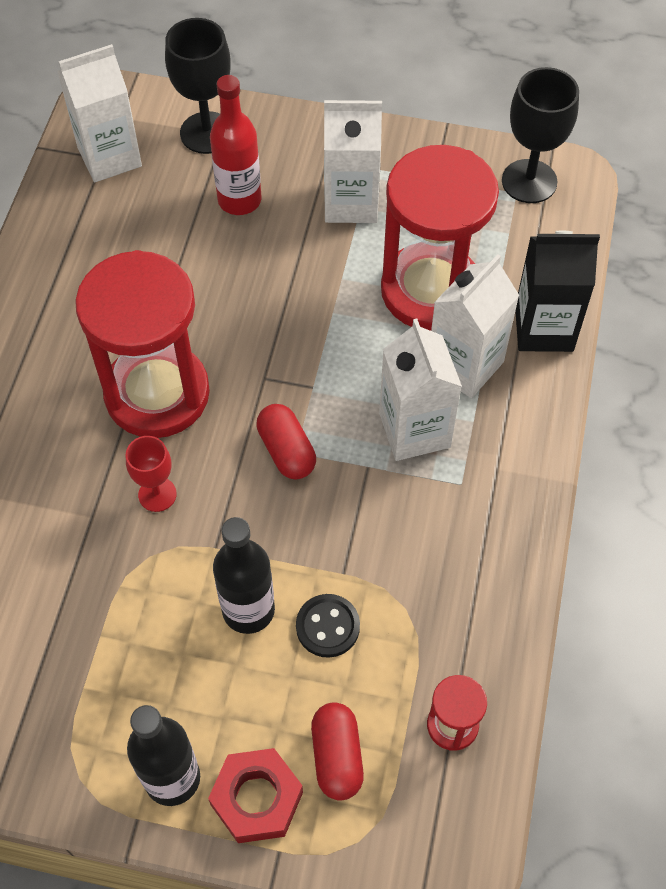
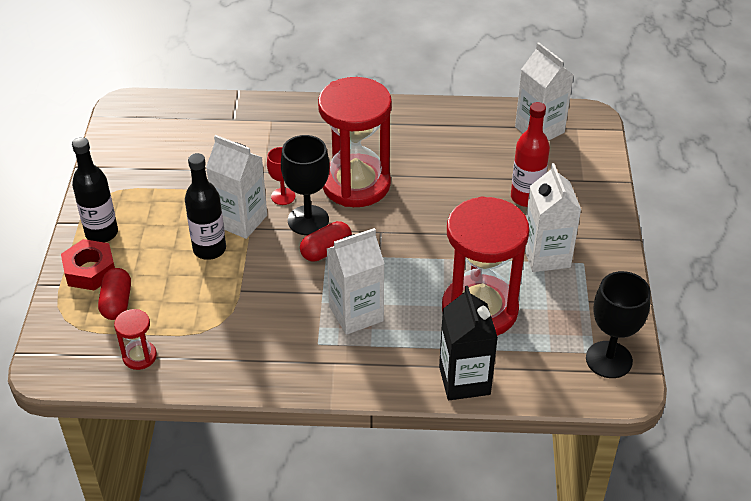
camera: 80 degrees right, 15 degrees down
black goblet [165,18,231,154] -> black goblet moved to [281,135,330,235]
black button [296,594,360,658] -> none
red capsule [311,702,364,800] -> red capsule turned 75 degrees counterclockwise [98,268,131,320]
white carton [431,254,520,398] -> white carton moved to [206,135,267,239]

